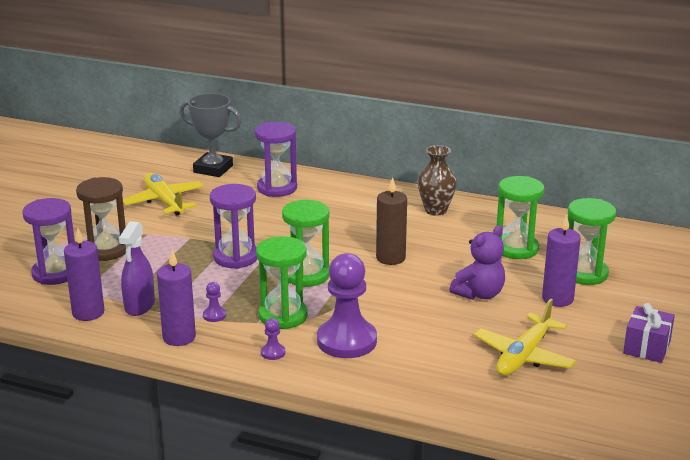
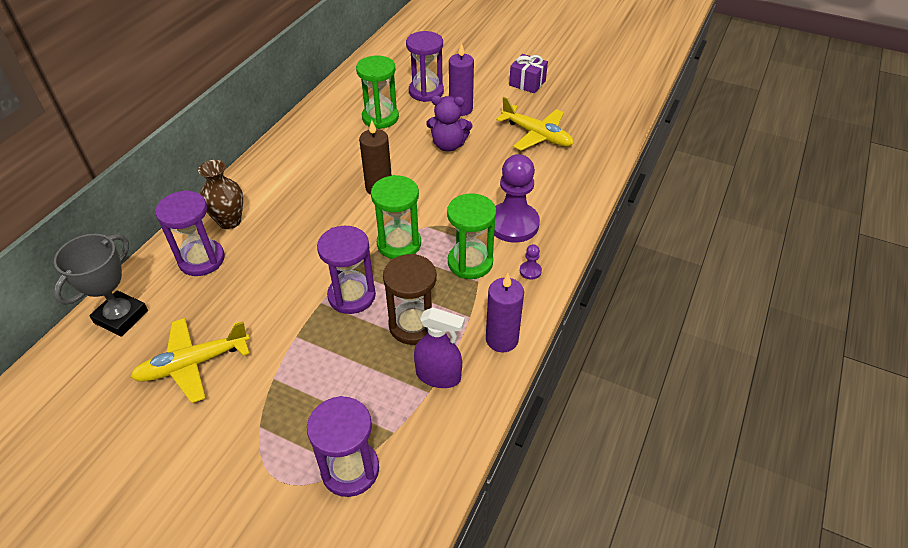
camera: 85 degrees left, 20 degrees up
purple candle [64,227,104,321] -> none
brown hourglass [76,177,126,261] -> brown hourglass moved to [383,254,437,345]
purple pawn [203,282,226,322] -> none
brown vase [417,145,457,216] -> brown vase moved to [198,160,243,229]
purple teddy bear [450,226,505,300] -> purple teddy bear turned 135 degrees clockwise [426,95,472,152]
green hourglass [568,198,616,285] -> purple hourglass [406,31,444,102]

